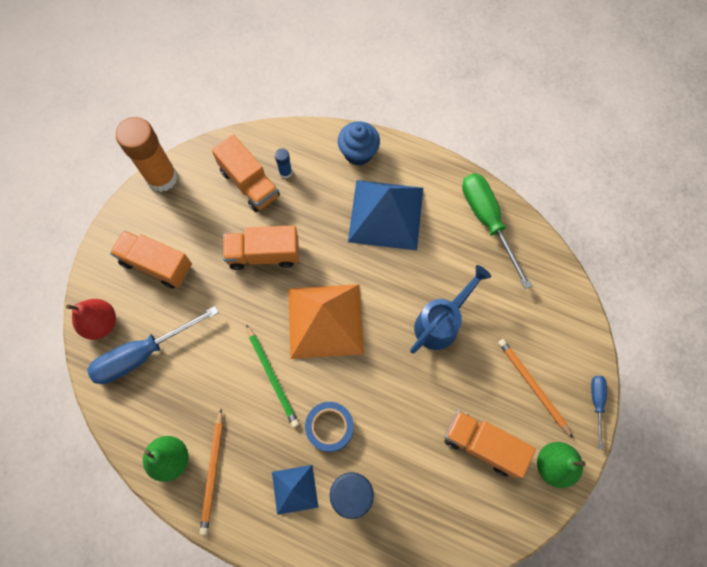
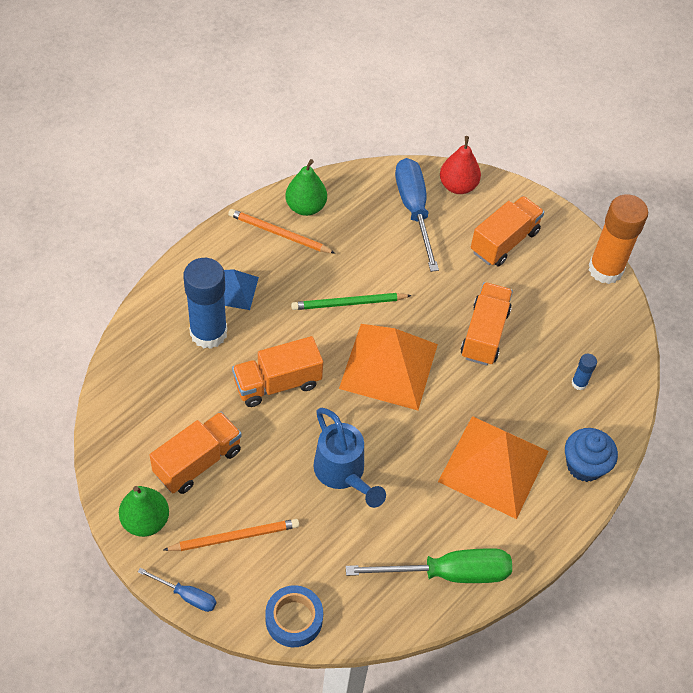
camera: 105 degrees right, 15 degrees down
orange truck [212,134,280,212] -> orange truck moved to [232,336,323,407]
blue tape [305,402,354,452] -> blue tape moved to [265,585,323,647]
blue pyramid [348,180,423,251] -> orange pyramid [438,416,549,519]

